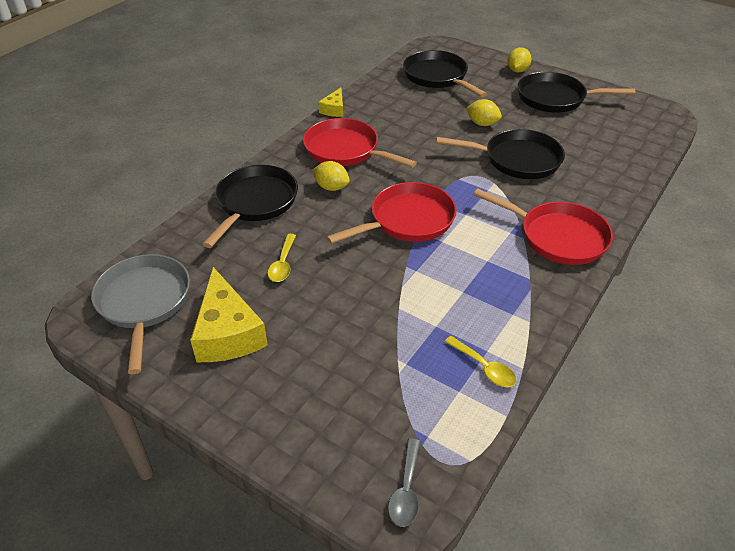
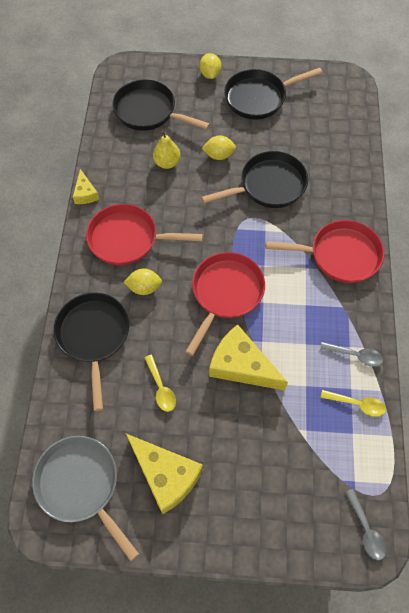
camera: 30 degrees left, 20 degrees up
none -> yellow pear [153,131,181,169]
none -> yellow cheese [209,324,288,391]
none -> grey spoon [320,342,383,367]

